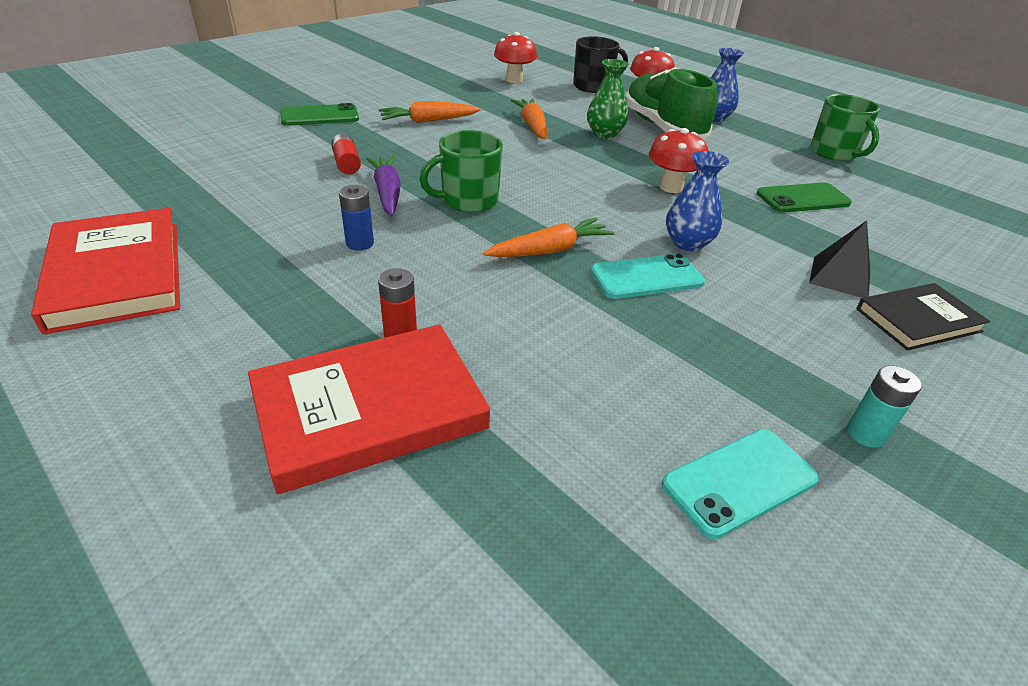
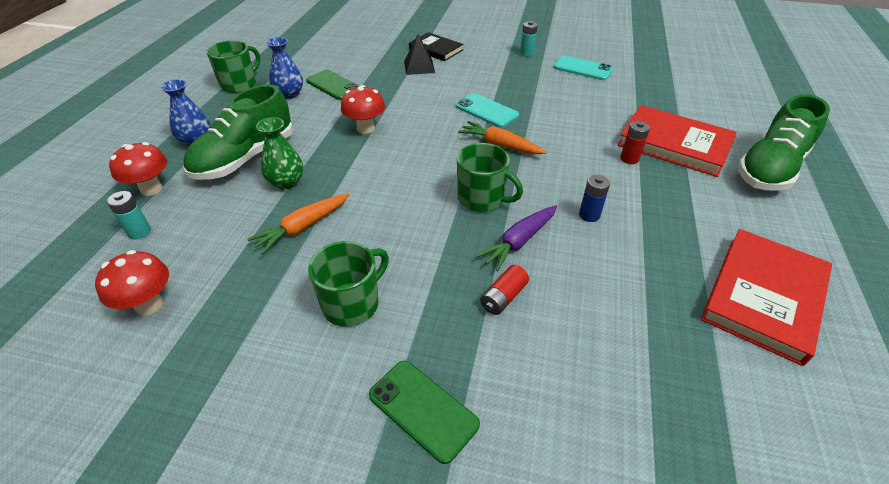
camera: 120 degrees left, 5 degrees up
orange carrot [379,101,481,123] -> green mug [308,241,389,327]
black mug [573,36,628,93] -> turquoise battery [107,191,151,240]
blue vase [666,151,729,251] -> blue vase moved to [266,37,303,99]
none -> green shoe [737,94,830,191]

